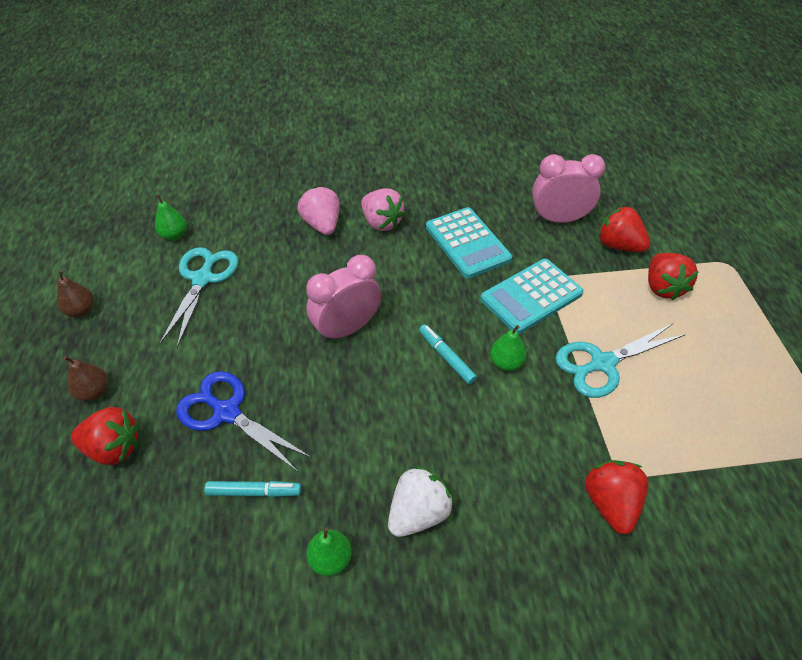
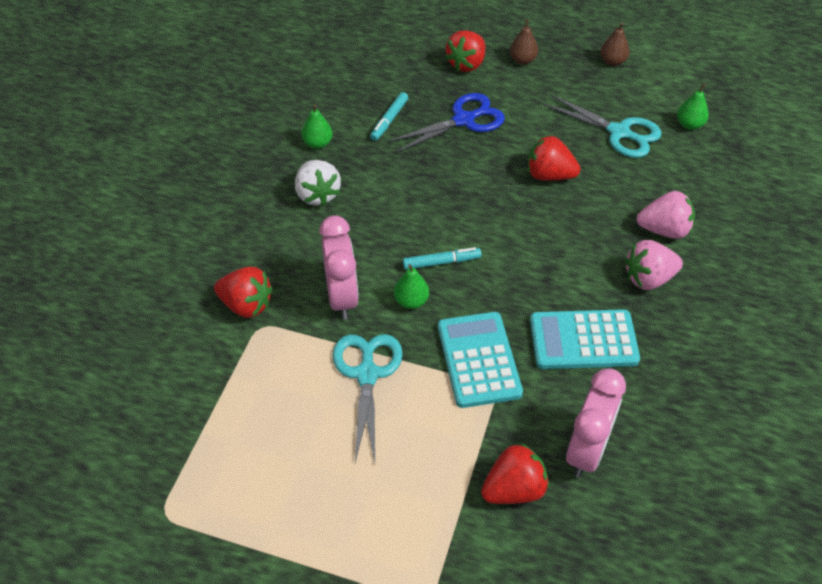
camera: 115 degrees right, 0 degrees up
pink clock [306,255,381,342] -> pink clock moved to [319,215,359,320]
red strawberry [648,253,699,300] -> red strawberry moved to [528,136,581,181]

